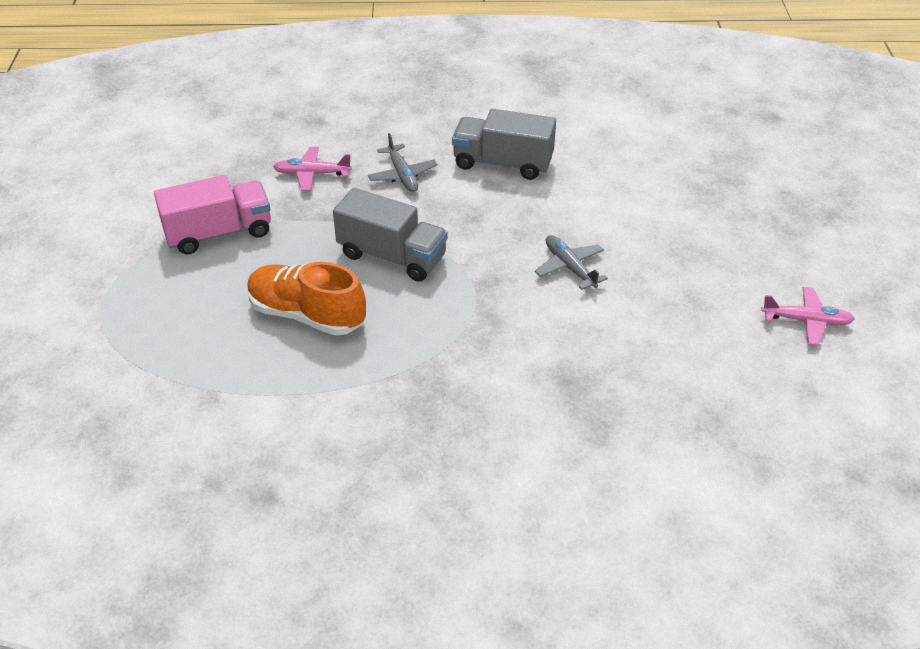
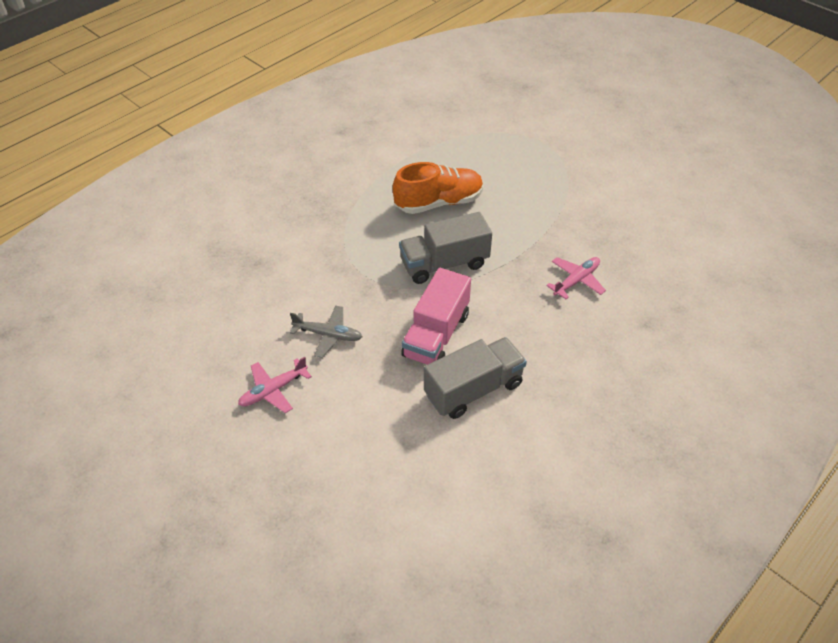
camera: 135 degrees right, 5 degrees up
pink truck [154,175,271,255] -> pink truck moved to [401,268,471,365]
grey plane [368,133,438,192] -> none
pink plane [761,287,855,346] -> pink plane moved to [238,357,312,413]

